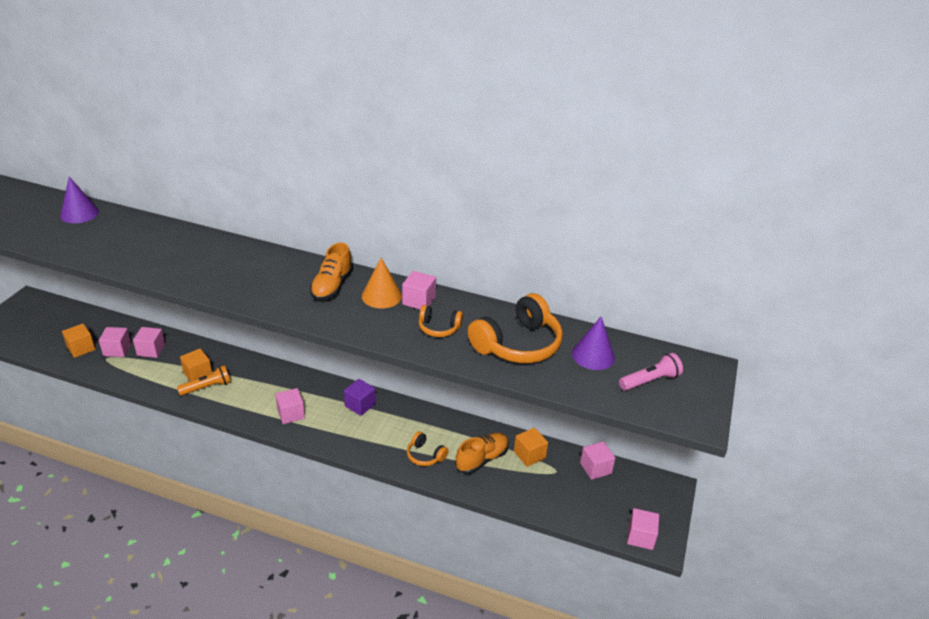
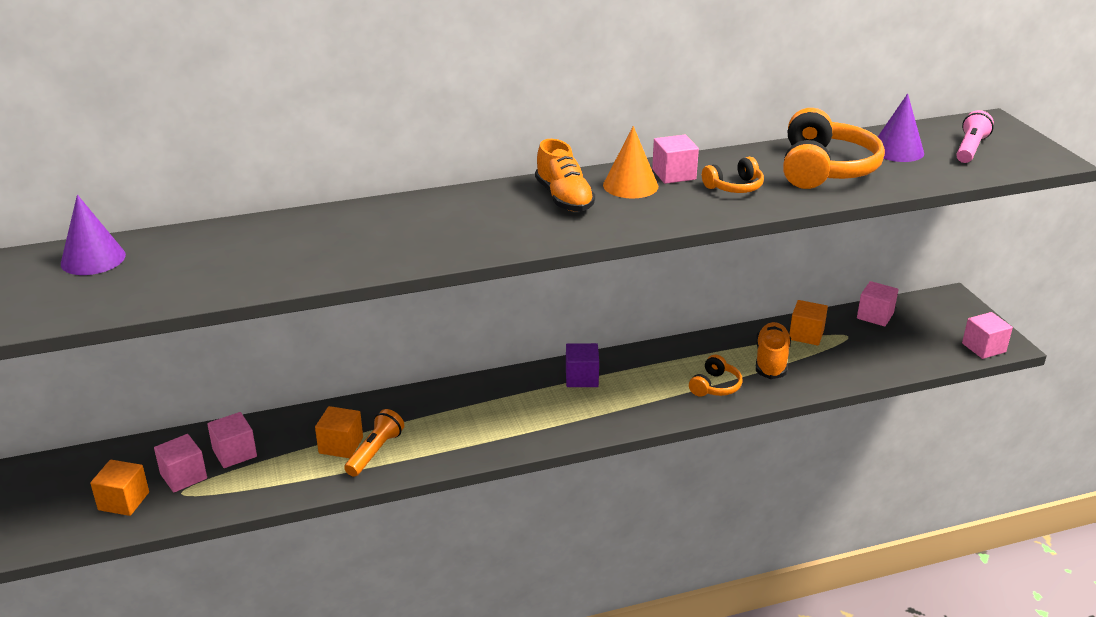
camera: 35 degrees left, 5 degrees down
pink cube [275,388,305,424] -> none
orange headphones [407,431,449,466] -> orange headphones turned 60 degrees counterclockwise [689,355,742,397]

